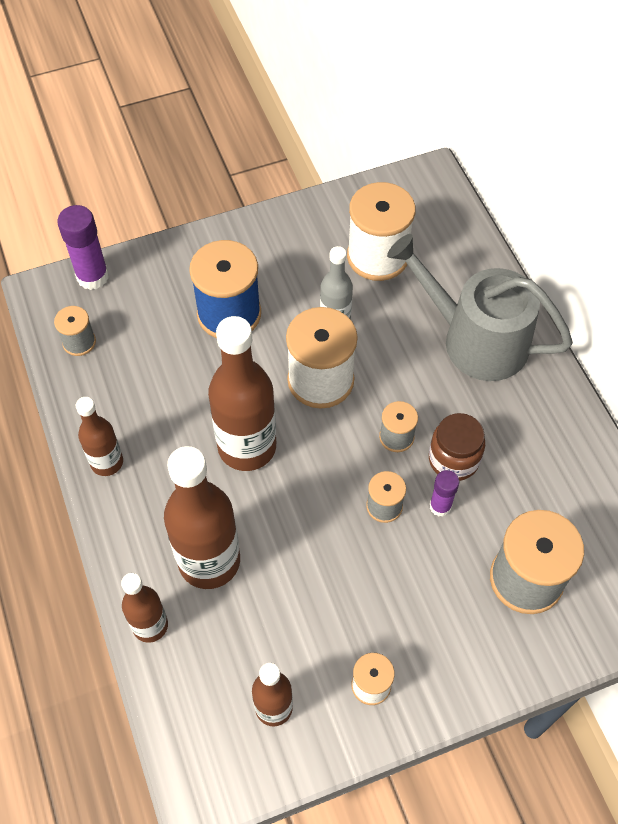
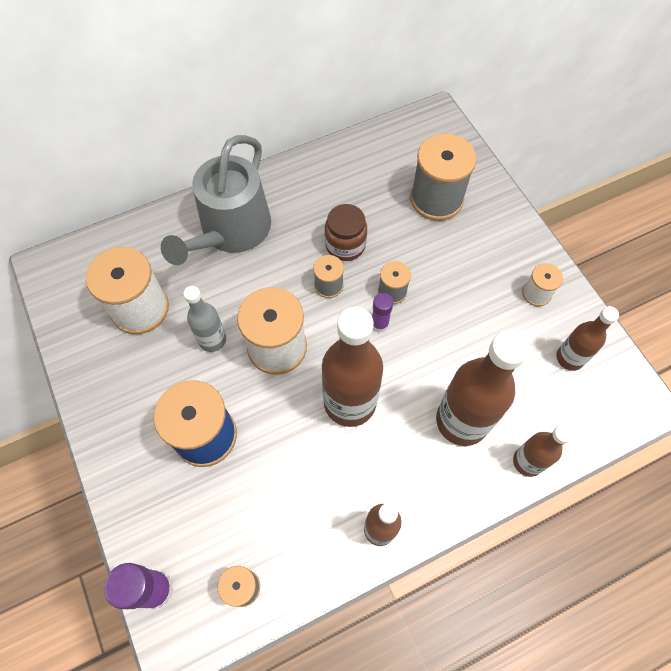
camera: 95 degrees left, 5 degrees up
purple glue stick [430,470,459,517] -> purple glue stick moved to [372,293,393,332]

